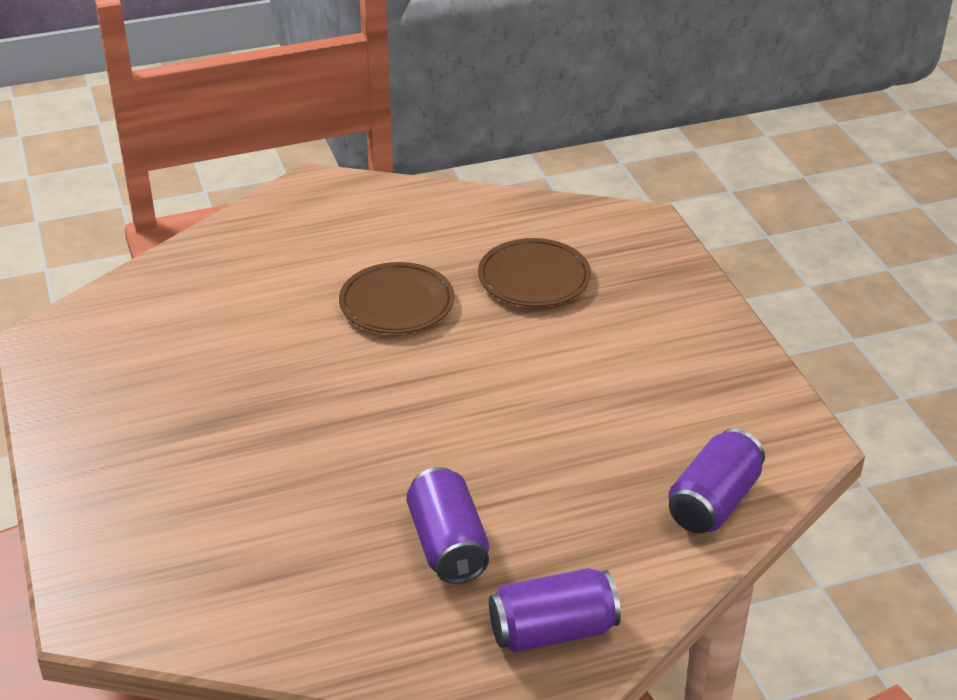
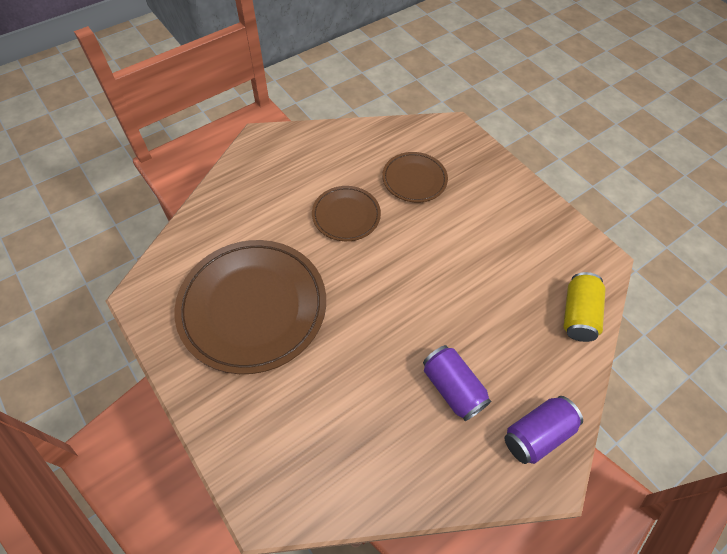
camera: 20 degrees left, 20 degrees up
purple can [668,428,765,533] -> yellow can [563,272,605,342]
none -> brown plate [174,240,326,374]

